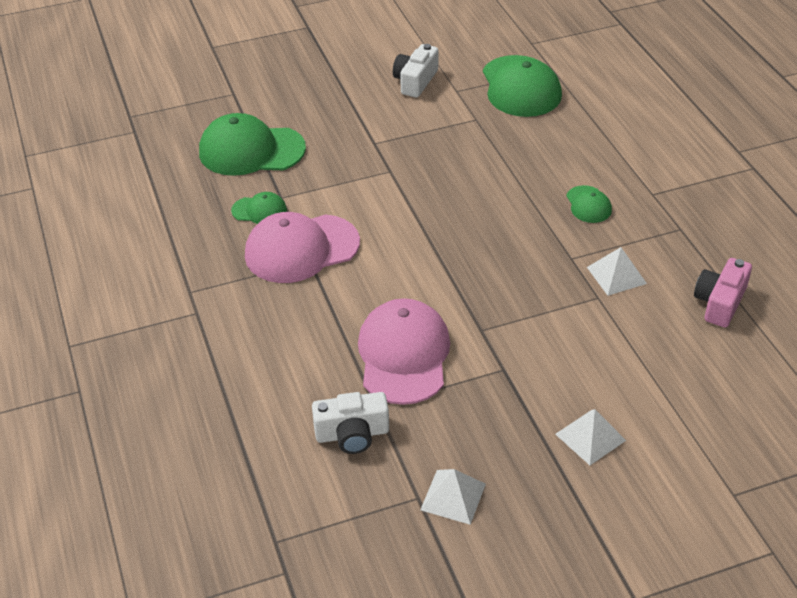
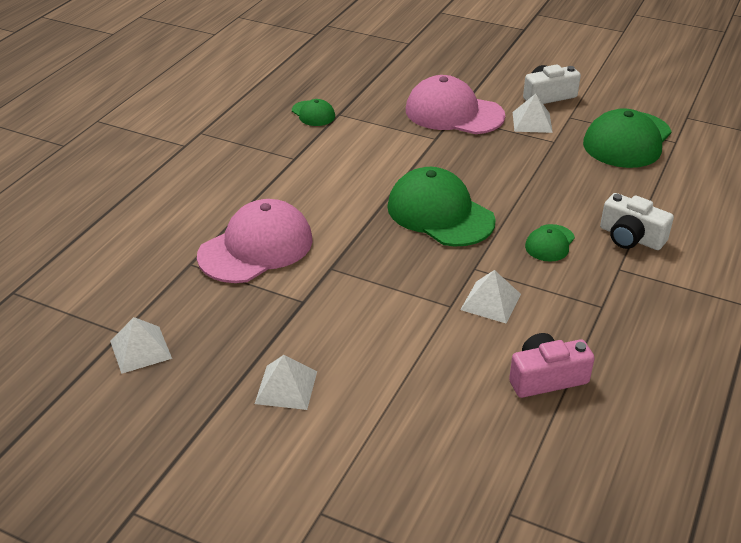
camera: 45 degrees right, 5 degrees down
green cap [199,113,306,176] -> green cap moved to [387,167,496,247]
pink cap [245,212,360,283] -> pink cap moved to [406,75,505,134]
white camera [312,392,389,454] -> white camera moved to [600,193,674,250]
none -> white pyramid [513,94,553,133]

